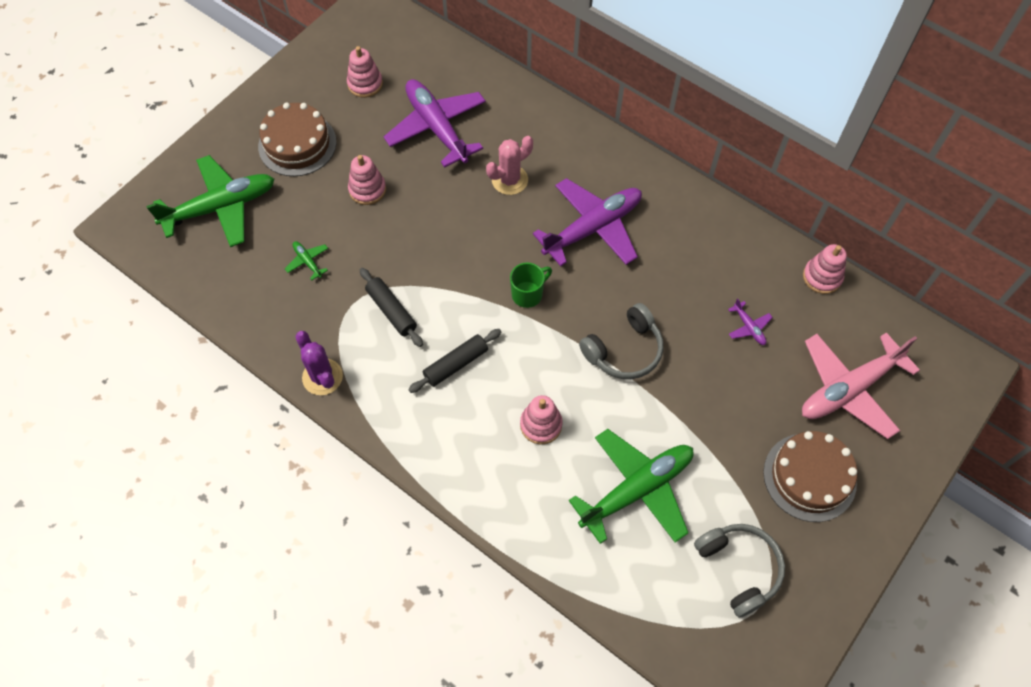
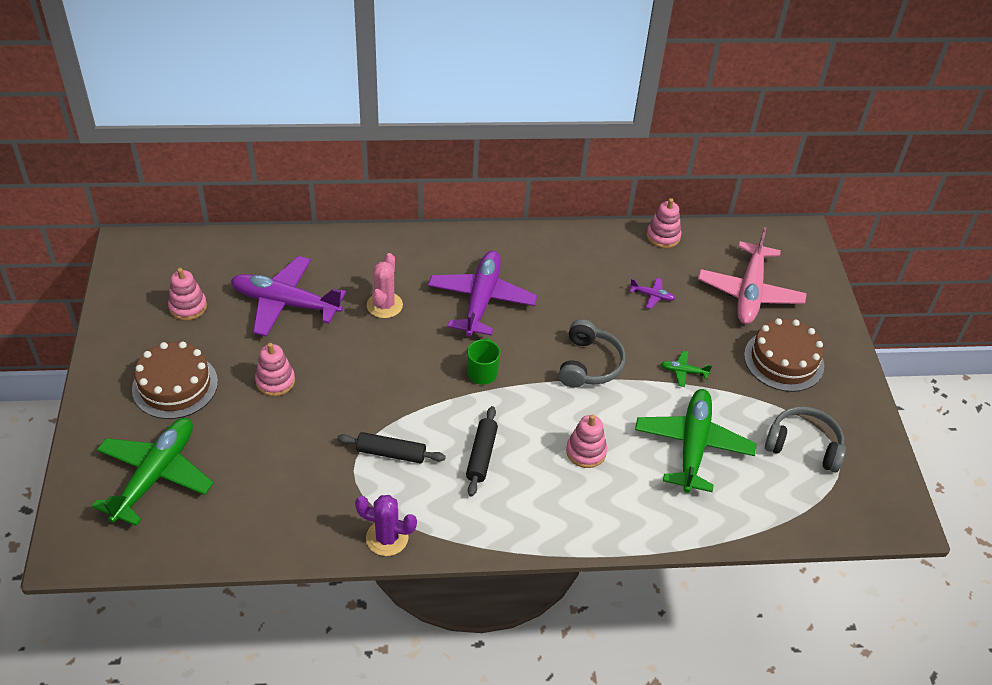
camera: 45 degrees left, 15 degrees down
green plane [285,241,328,280] -> green plane moved to [661,351,712,387]

